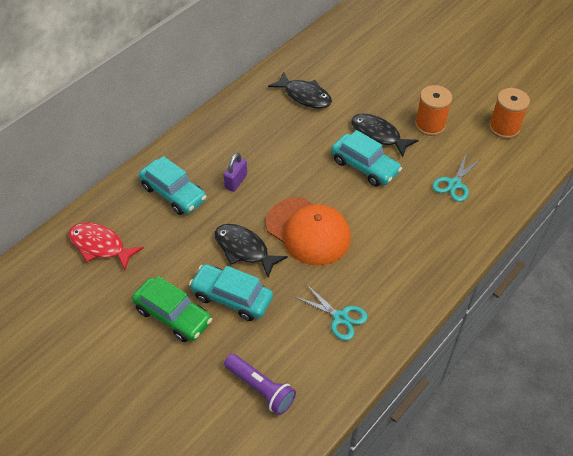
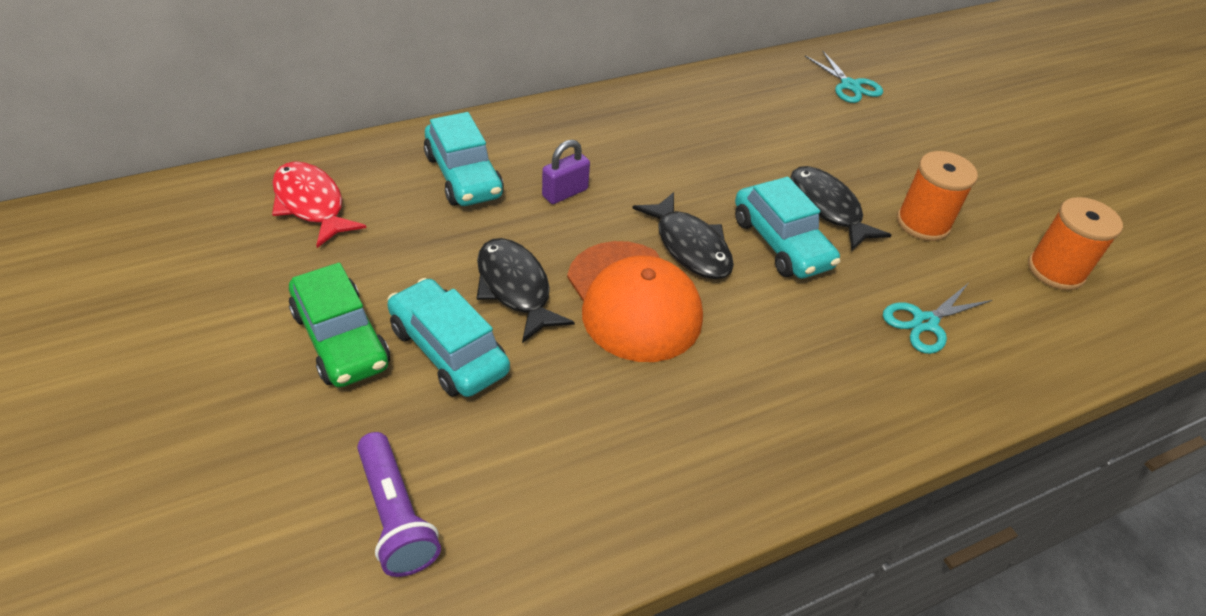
camera: 20 degrees right, 5 degrees down
black fish [268,72,332,109] -> black fish moved to [632,192,734,279]
turquoise scissors [296,284,368,340] -> turquoise scissors moved to [805,50,883,103]

